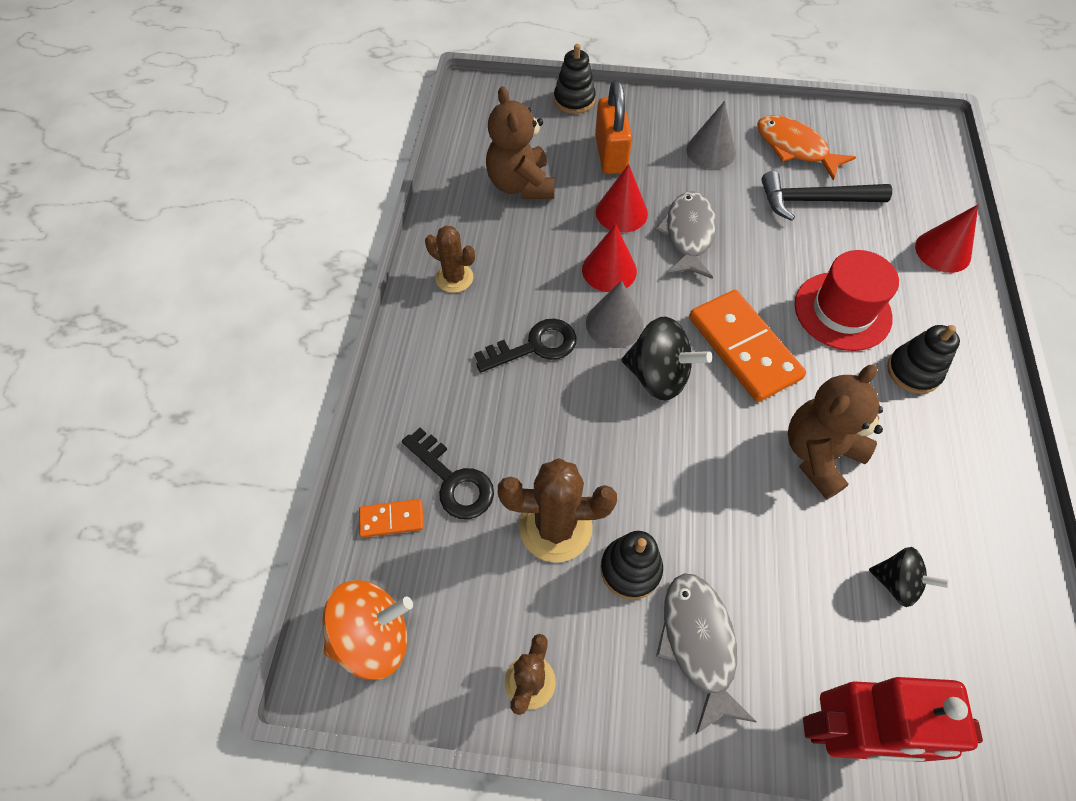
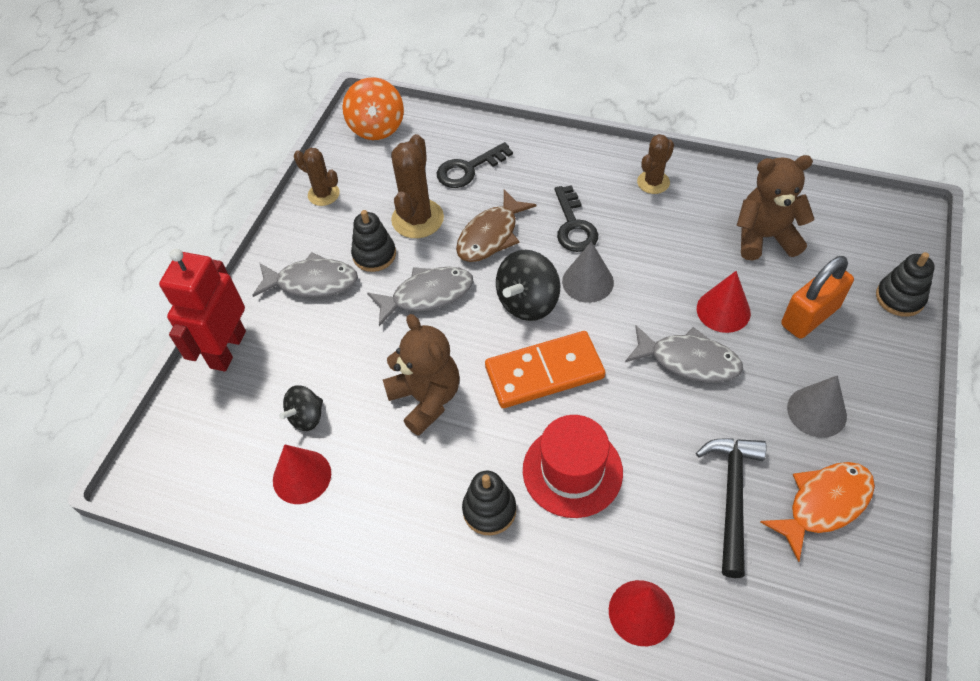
camera: 105 degrees right, 5 degrees down
orange domino [359,499,424,538] -> none
red cone [582,224,637,292] -> red cone moved to [273,444,331,504]
orange padlock [595,80,632,174] -> orange padlock turned 45 degrees counterclockwise [781,256,854,339]
none -> grey fish [367,267,473,326]
none -> brown fish [456,189,537,262]

